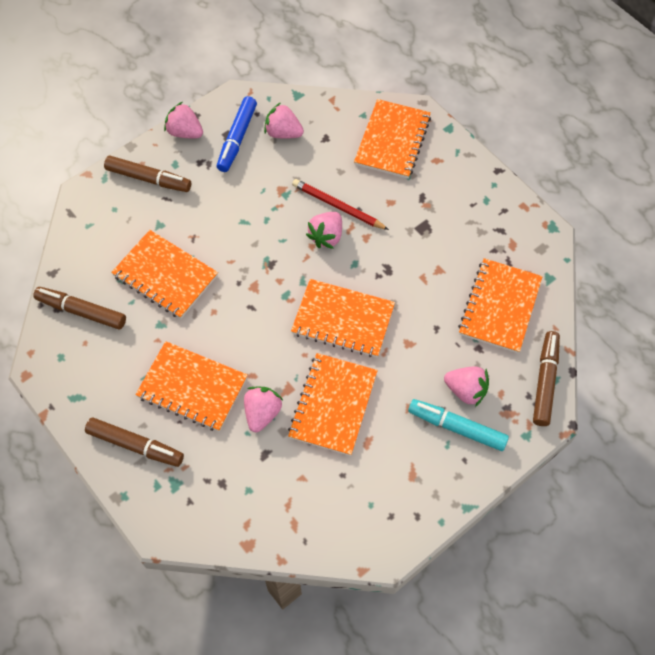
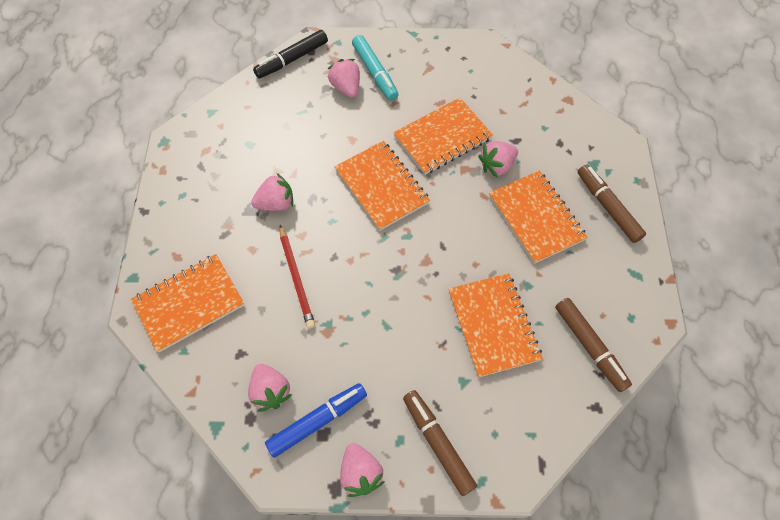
camera: 140 degrees left, 0 degrees up
pink strawberry [306,212,342,249] -> pink strawberry moved to [251,173,293,211]
orange notebook [458,258,543,353] -> none
brown marker [533,331,560,426] -> black marker [253,30,328,79]

